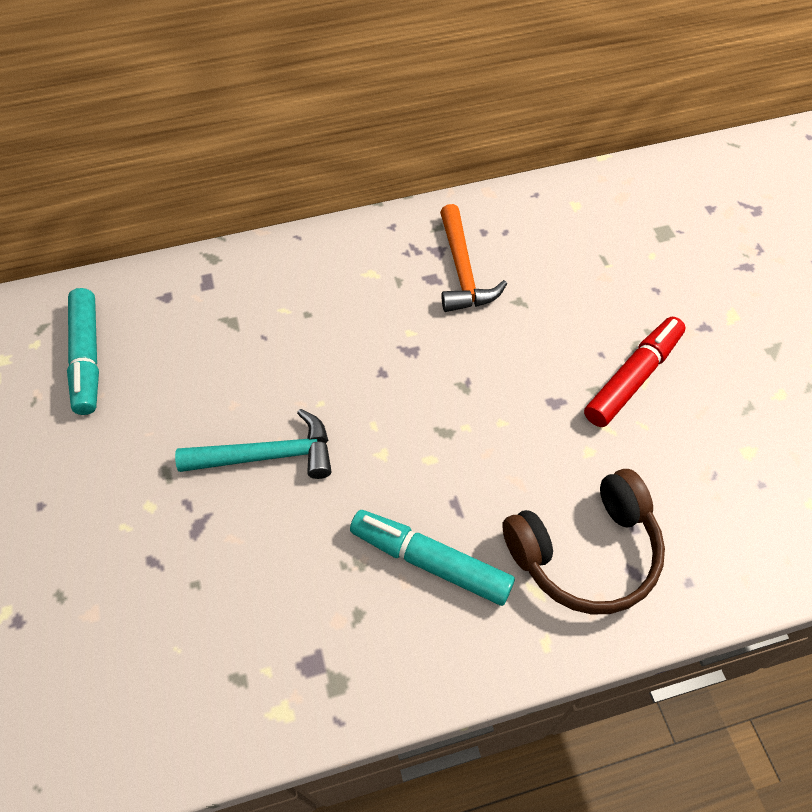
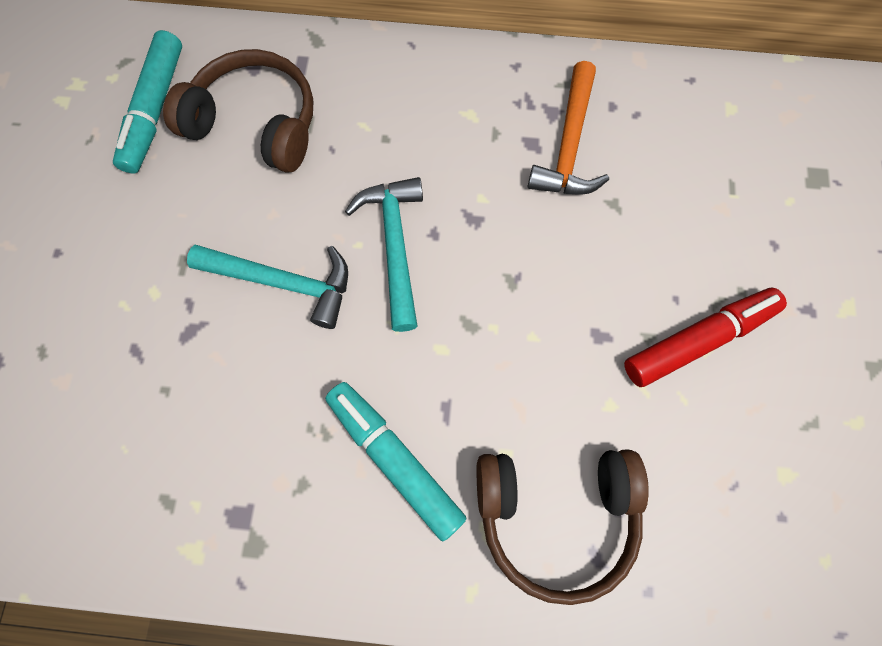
camera: 20 degrees right, 15 degrees up
none -> brown headphones [163,49,313,173]
none -> turquoise hammer [345,177,423,332]

